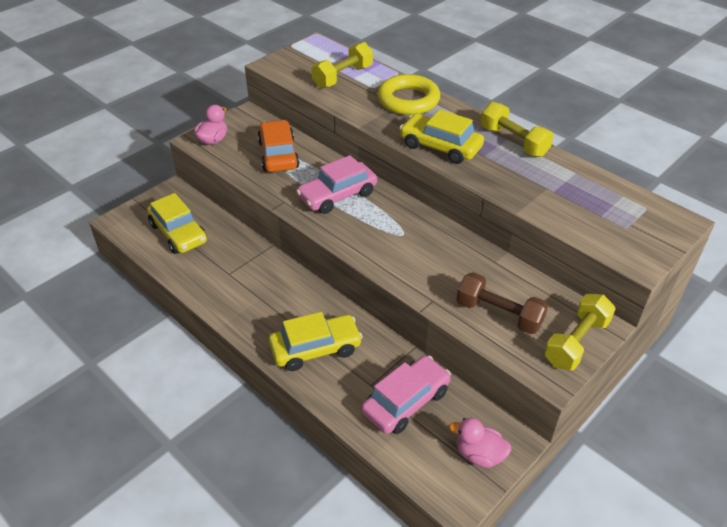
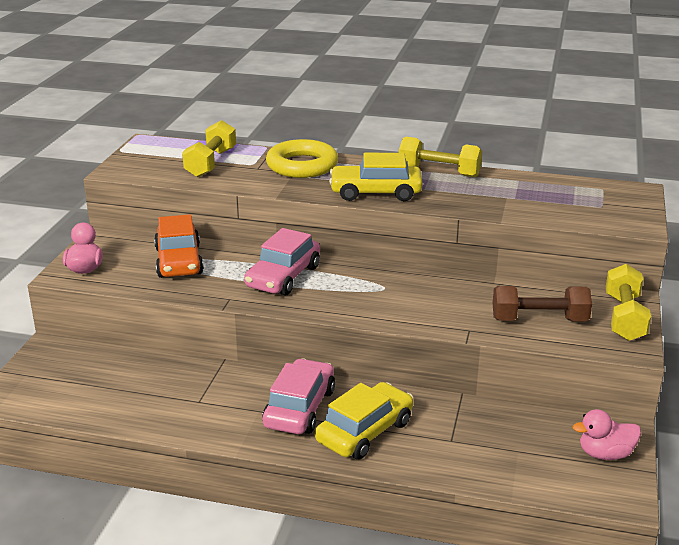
camera: 30 degrees left, 15 degrees down
yellow car [147,193,207,254] -> none
orange car [258,120,300,172] -> orange car turned 150 degrees counterclockwise [154,214,204,278]
pink car [361,356,451,434] -> pink car moved to [262,358,335,434]

